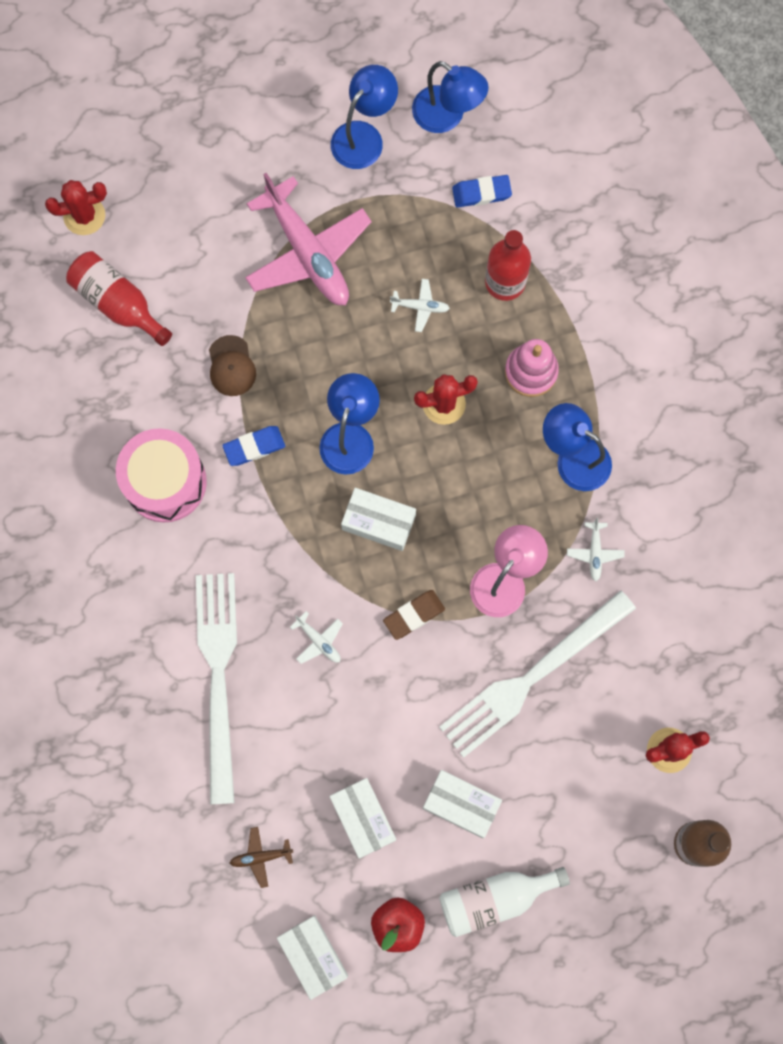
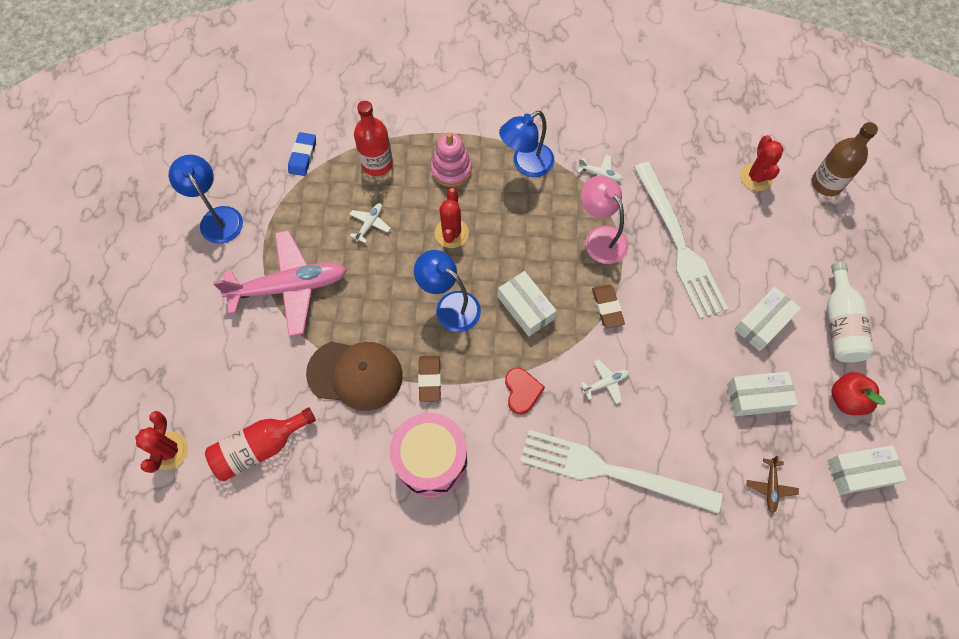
camera: 70 degrees left, 10 degrees down
brown cap [209,335,256,396] -> brown cap [306,341,403,411], size x1.77
blue eraser [222,426,285,466] -> brown eraser [418,355,441,402]
white box [341,488,416,551] -> white box turned 75 degrees counterclockwise [498,271,557,336]
blue lamp [412,61,489,133] -> none
none -> red heart [505,368,545,414]

